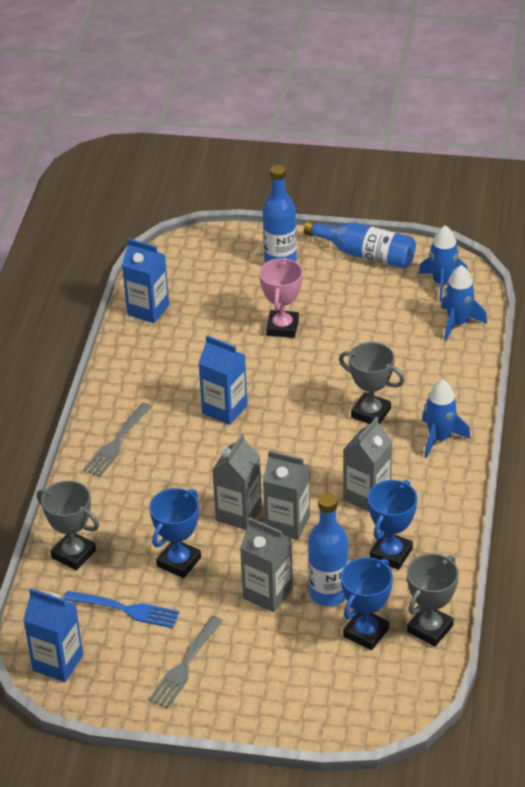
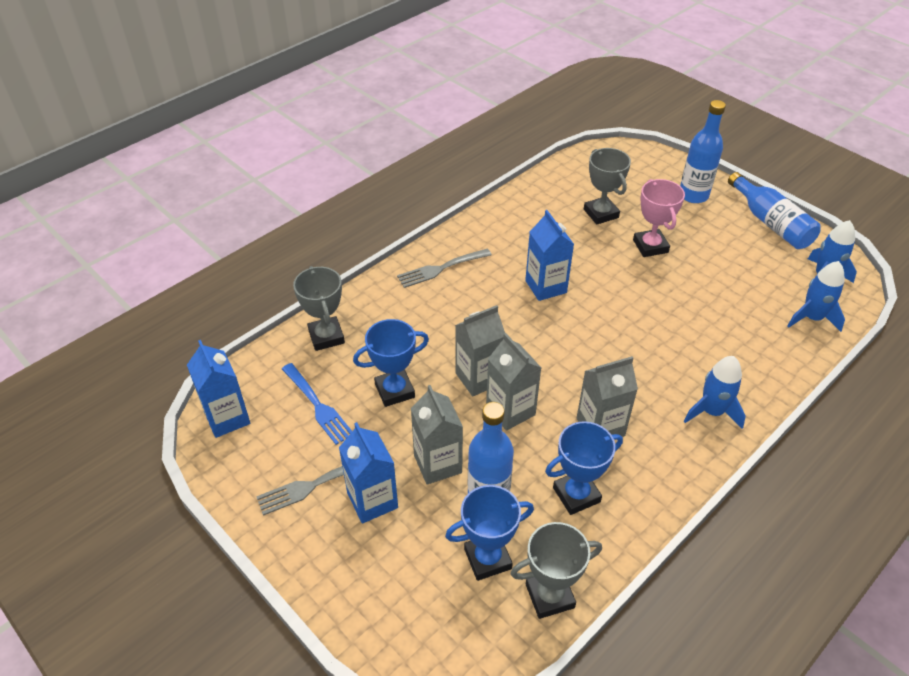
camera: 35 degrees right, 5 degrees up
blue carton [122,238,169,323] -> blue carton moved to [339,422,398,524]
pink trophy [259,258,303,338] -> pink trophy turned 60 degrees counterclockwise [633,179,685,257]
grey trophy [339,342,404,424] -> grey trophy moved to [584,148,631,224]

